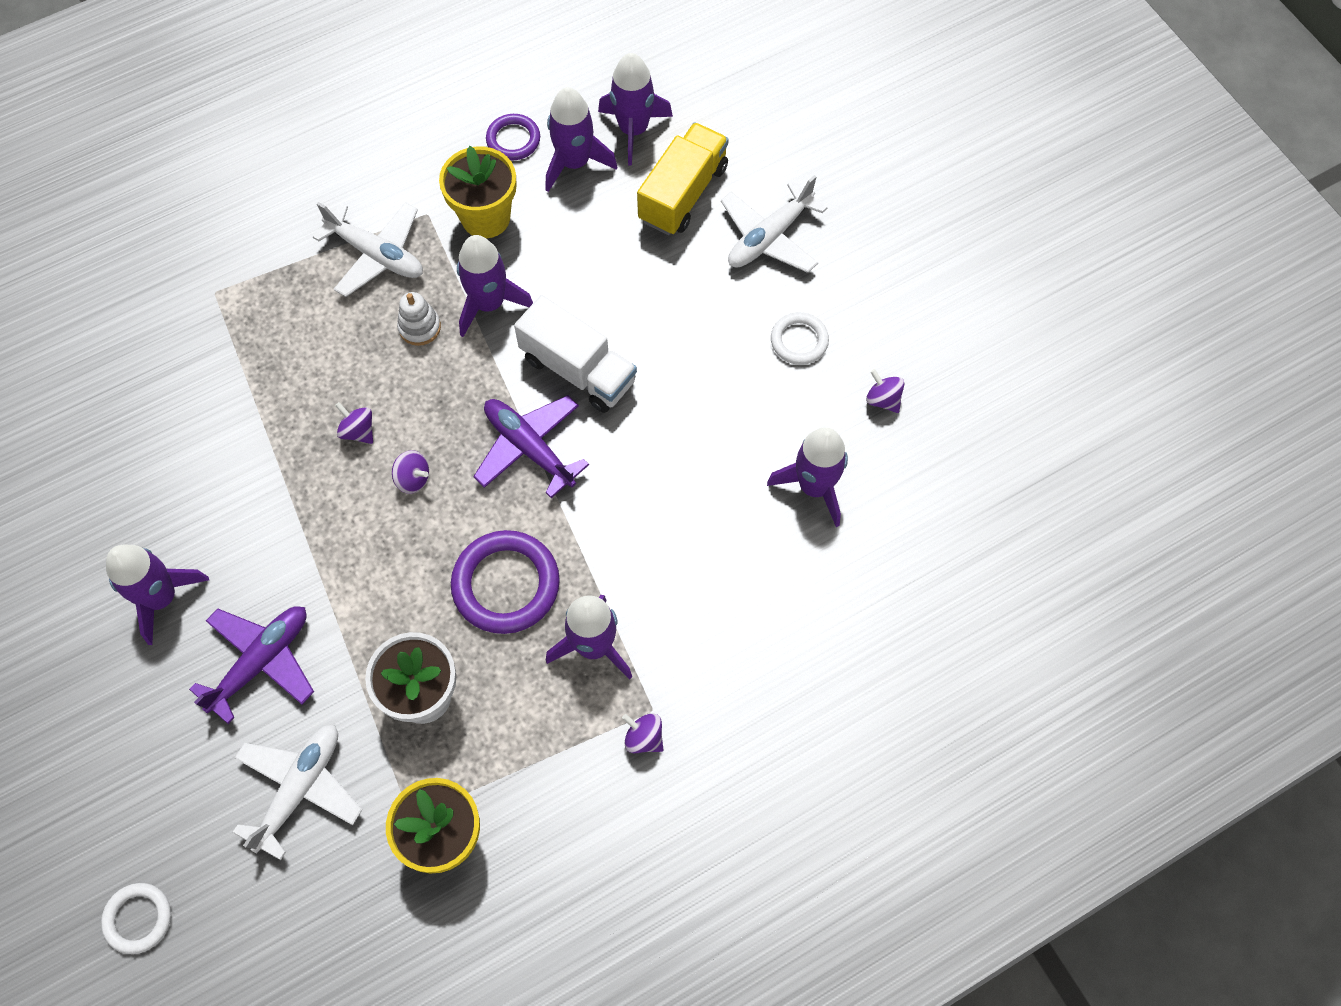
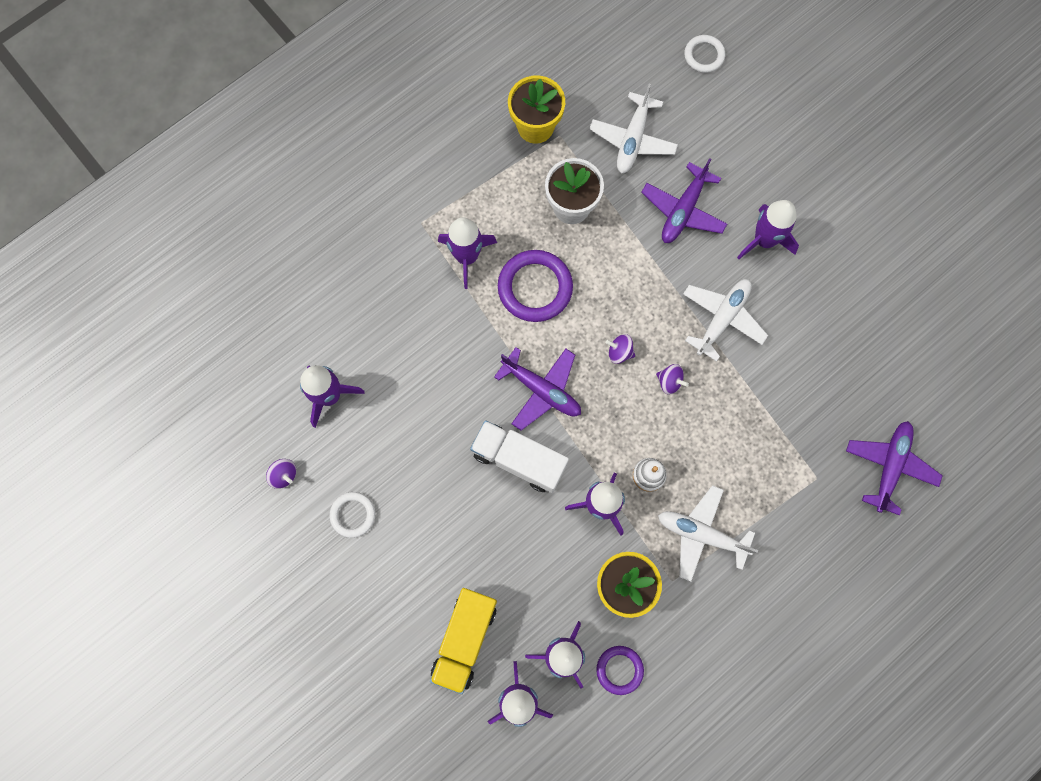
camera: 170 degrees right, 10 degrees up
purple spinning top [622,713,663,753] -> none
white plane [721,175,827,273] -> white plane moved to [683,279,768,362]
none -> purple plane [846,421,942,515]

